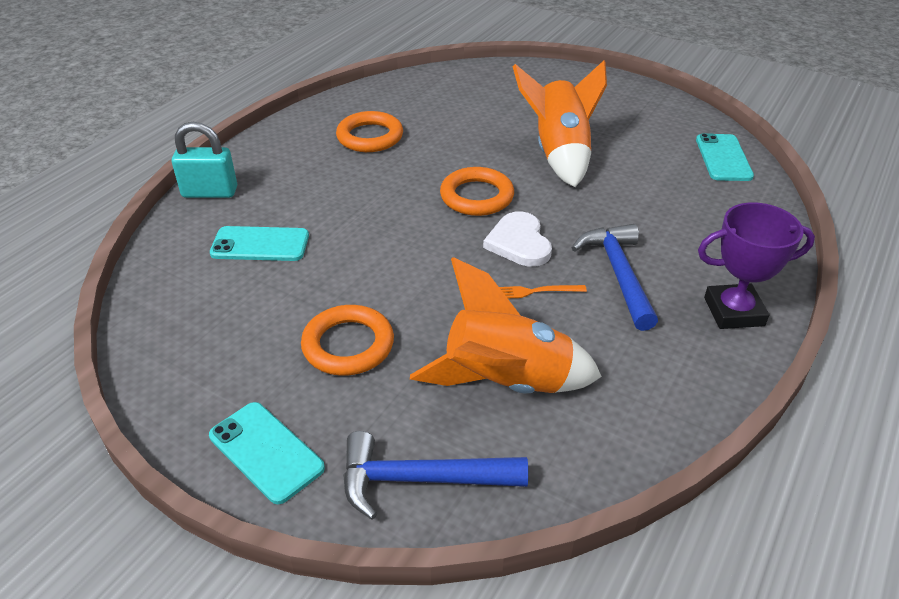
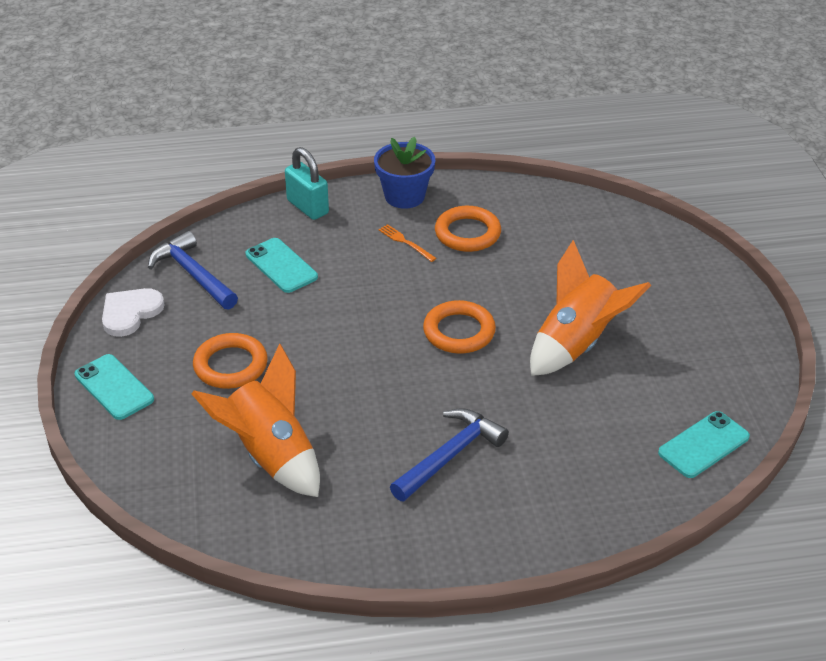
camera: 50 degrees right, 0 degrees up
turquoise phone [209,402,325,504] -> turquoise phone turned 45 degrees counterclockwise [75,354,154,420]
blue hammer [343,431,528,520] -> blue hammer moved to [148,231,238,310]
white heart [483,211,552,267] -> white heart moved to [102,288,165,337]
orange fork [499,285,587,299] -> orange fork moved to [378,224,436,262]
purple trophy [698,202,815,329] -> none
none -> blue flower pot [374,136,435,209]

